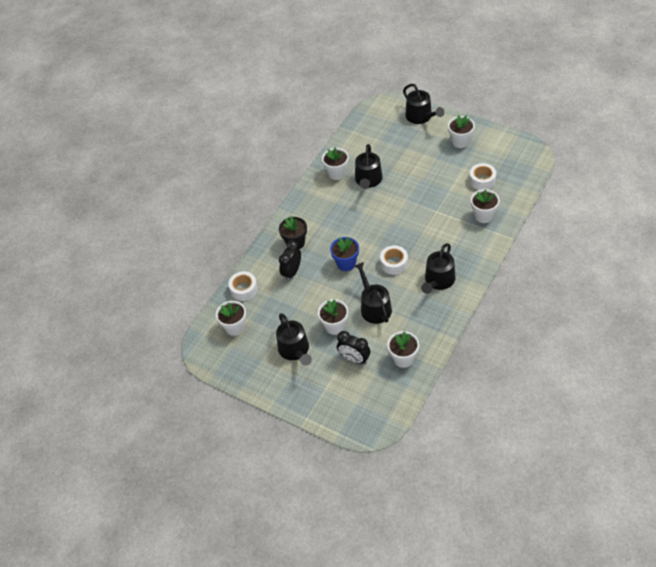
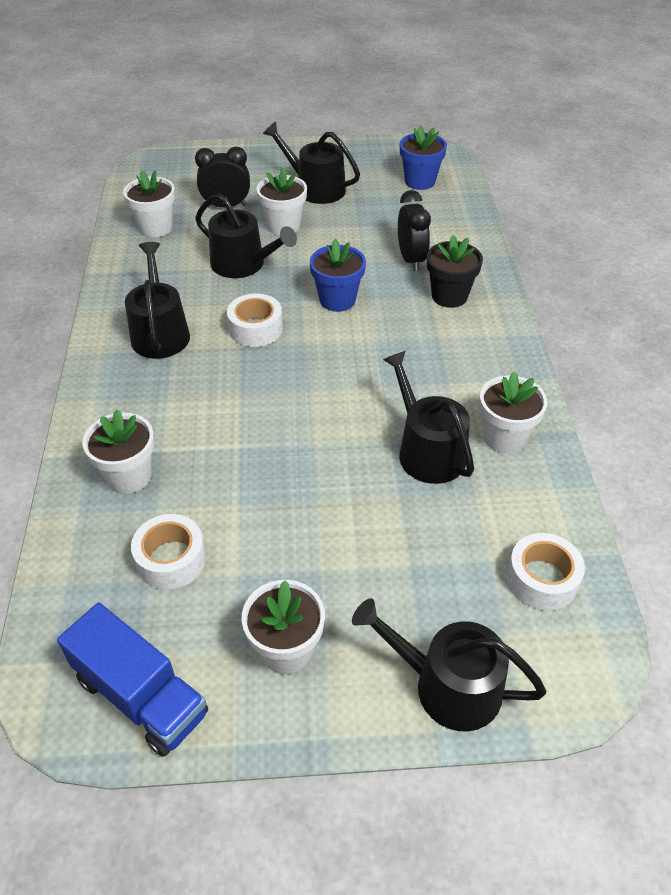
camera: 140 degrees right, 5 degrees down
white flower pot [216,301,246,336] -> blue flower pot [400,125,447,190]
white tape [228,271,258,301] -> white tape moved to [507,533,585,611]
none -> blue truck [57,603,208,757]

